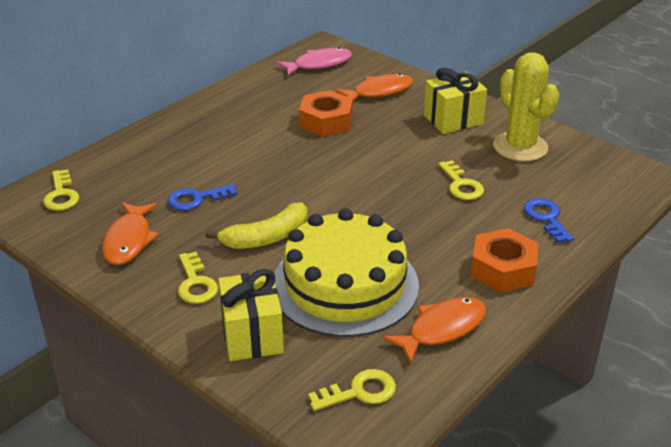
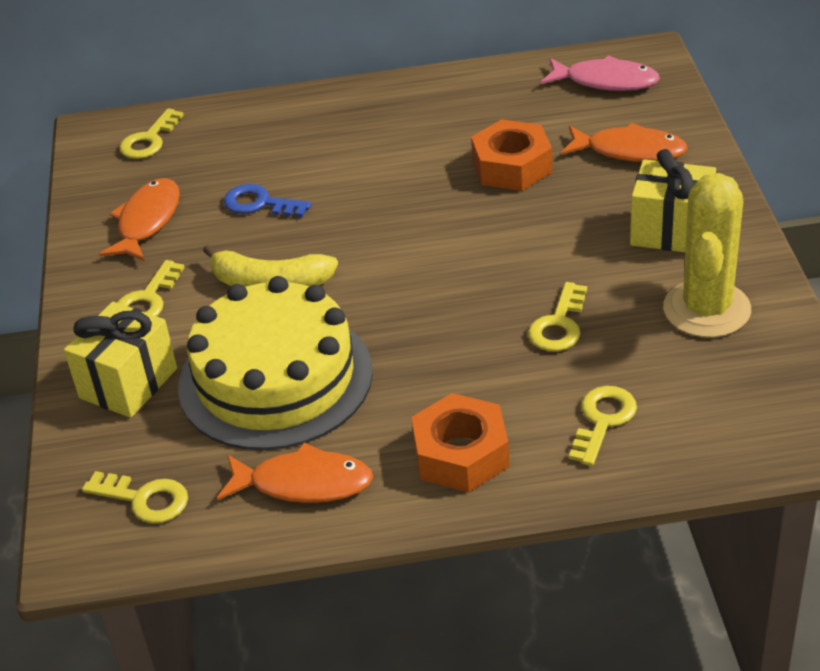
camera: 45 degrees right, 5 degrees up
orange fish [102,202,159,265] -> orange fish turned 150 degrees clockwise [99,178,180,261]
blue key [524,198,574,243] -> yellow key [569,386,637,466]

